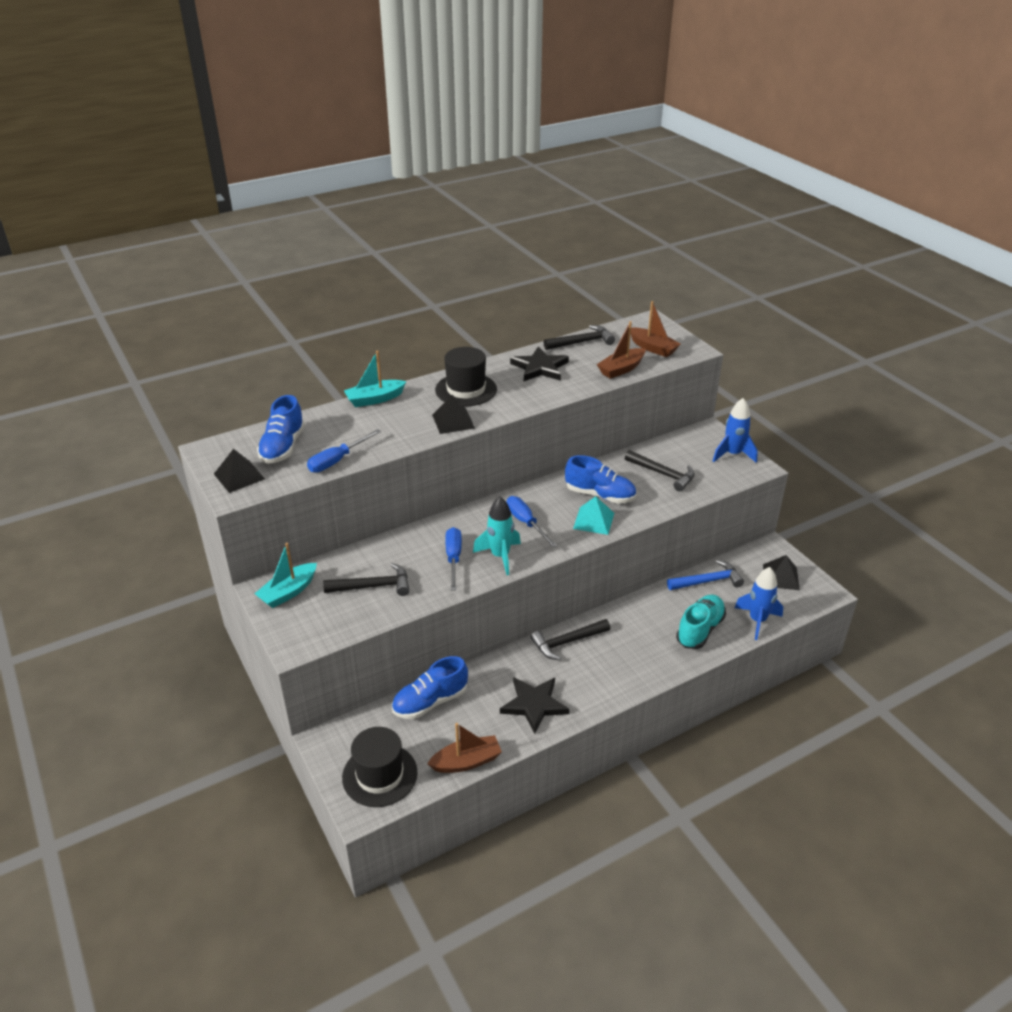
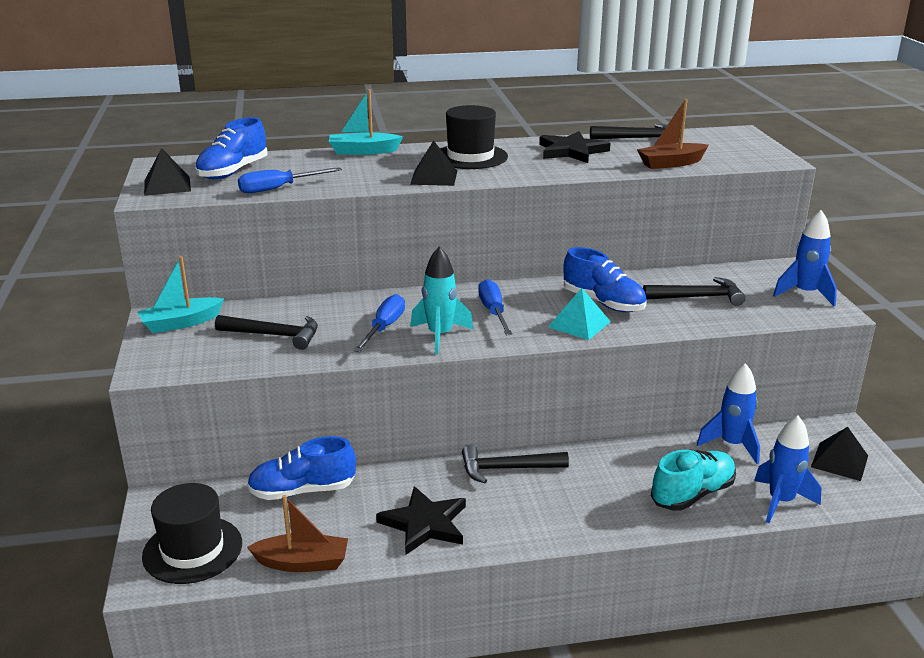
camera: 20 degrees right, 10 degrees down
black hammer [625,450,695,491] -> black hammer turned 60 degrees counterclockwise [643,277,745,306]
brown boat [631,301,680,357] -> none
blue hammer [667,560,744,590] -> blue rocket [696,363,760,464]

